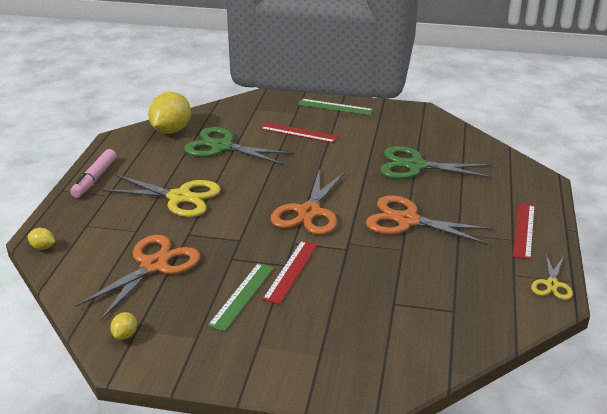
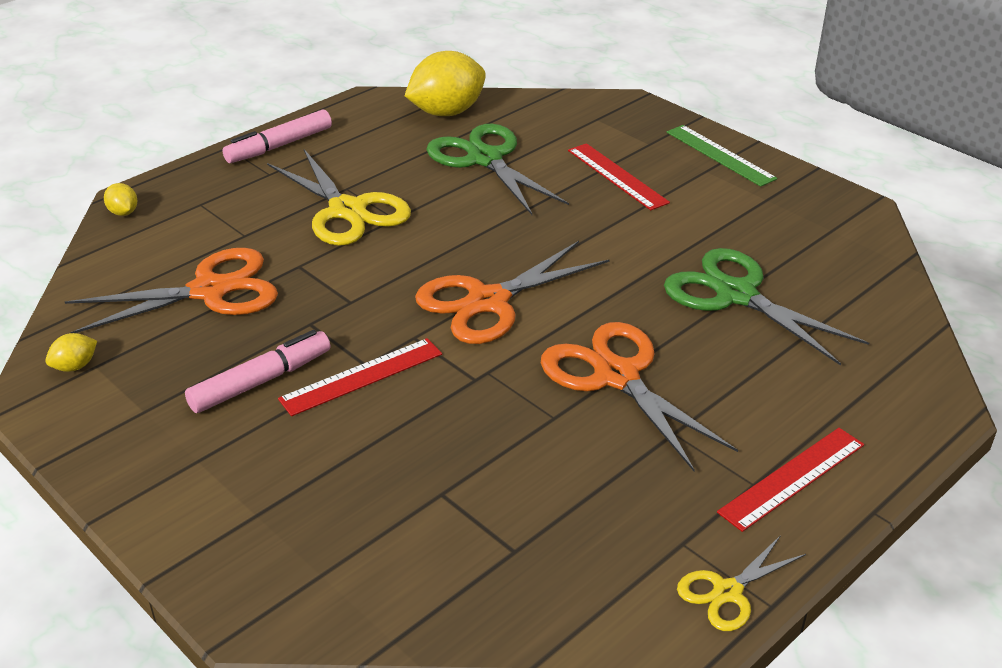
camera: 35 degrees right, 5 degrees up
green ruler [208,263,274,331] -> pink marker [185,330,330,413]

